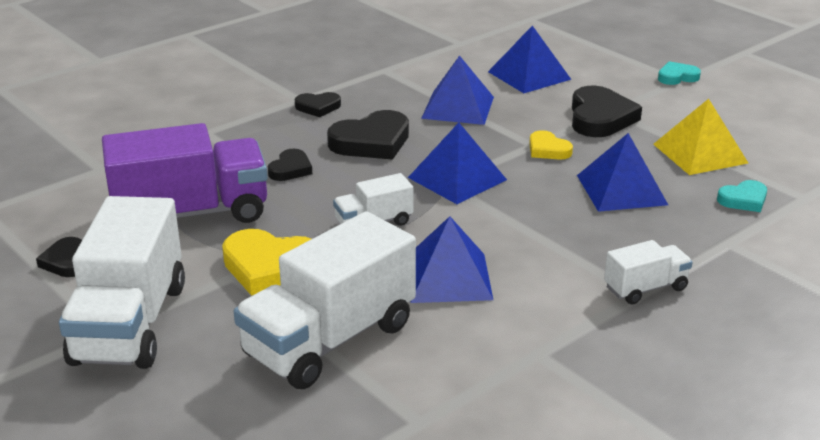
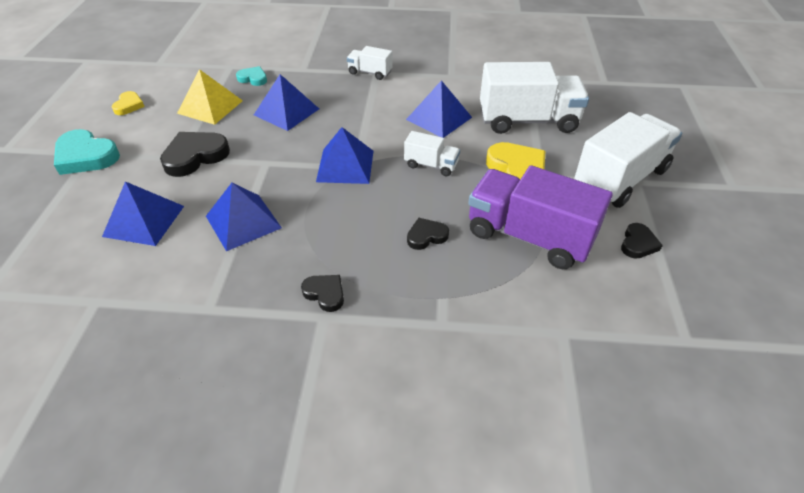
camera: 135 degrees left, 15 degrees up
black heart [327,110,409,160] -> none
yellow heart [529,130,573,160] -> yellow heart moved to [111,91,145,115]
turquoise heart [658,61,701,85] -> turquoise heart [54,129,120,175], size x1.78

